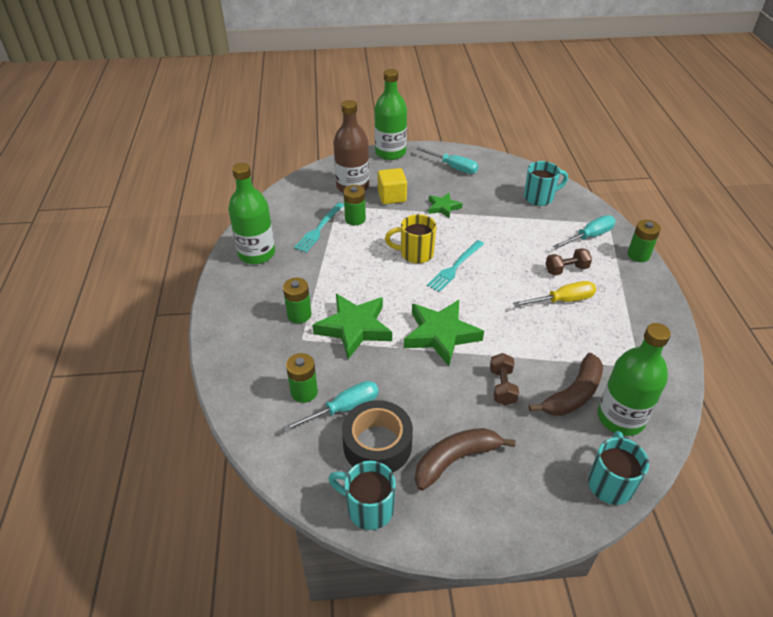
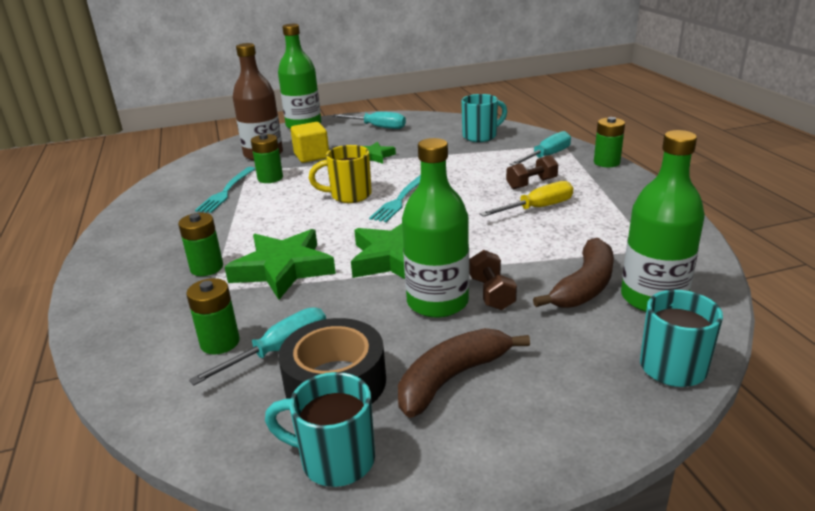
camera: 10 degrees left, 15 degrees down
green bottle [228,163,275,264] -> green bottle moved to [402,138,469,318]

